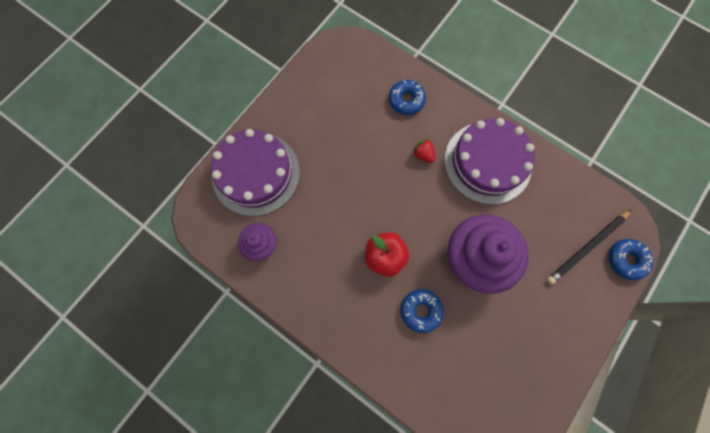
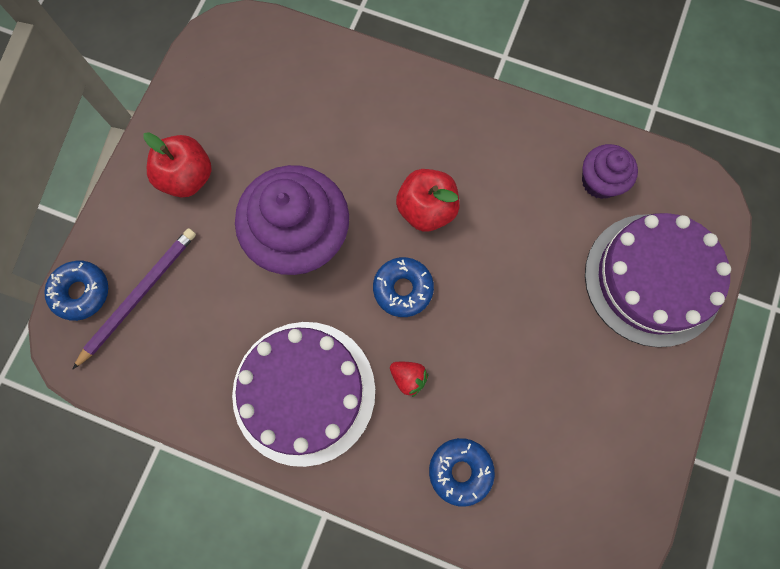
camera: 165 degrees right, 0 degrees up
blue donut [401,289,444,333] -> blue donut moved to [373,257,434,317]
black pencil [547,210,632,284] -> purple pencil [72,228,196,370]
none -> red apple [143,132,212,198]

